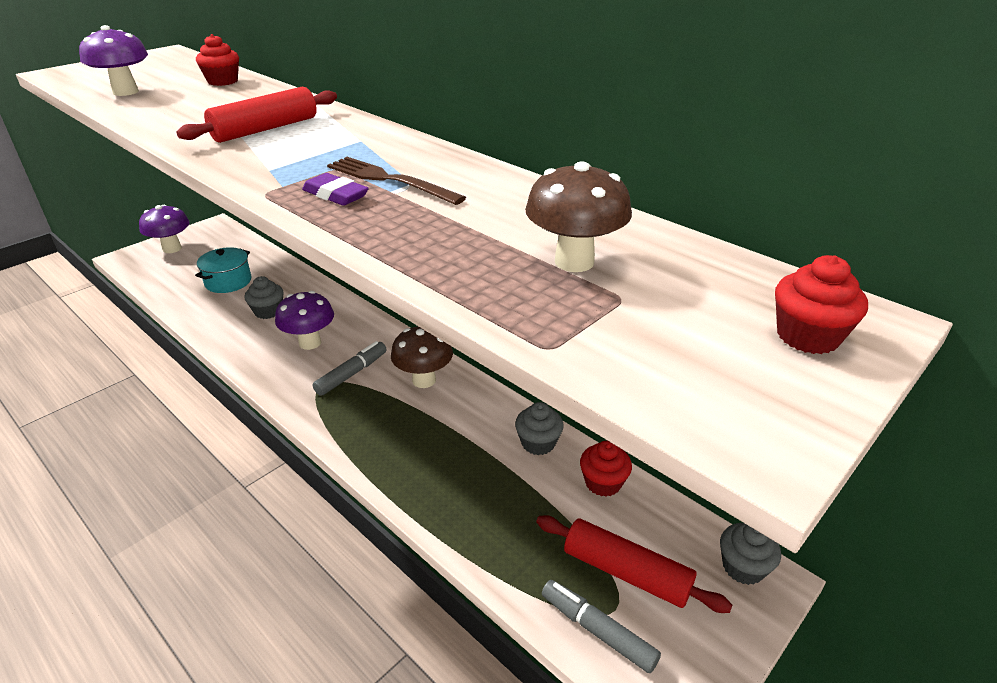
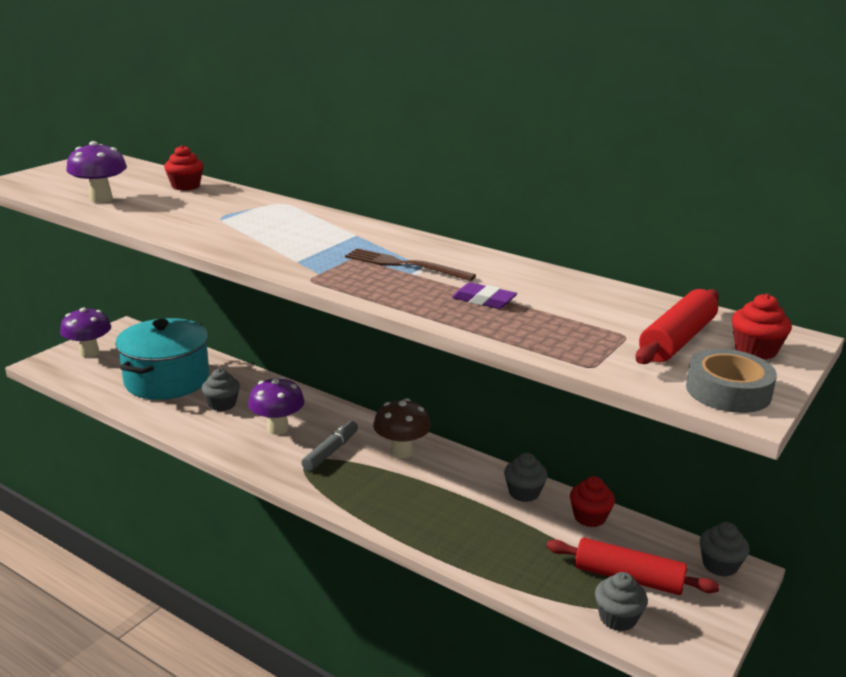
camera: 10 degrees left, 10 degrees down
red rolling pin [177,87,337,143] -> red rolling pin moved to [636,289,719,364]
turquoise pot [195,247,252,293] -> turquoise pot [115,318,209,400], size x1.80
purple eraser [302,173,369,206] -> purple eraser moved to [452,282,517,309]
brown mushroom [525,161,632,272] -> none
grey marker [542,580,661,673] -> grey cupcake [595,572,648,631]
none -> grey tape [686,349,777,413]

